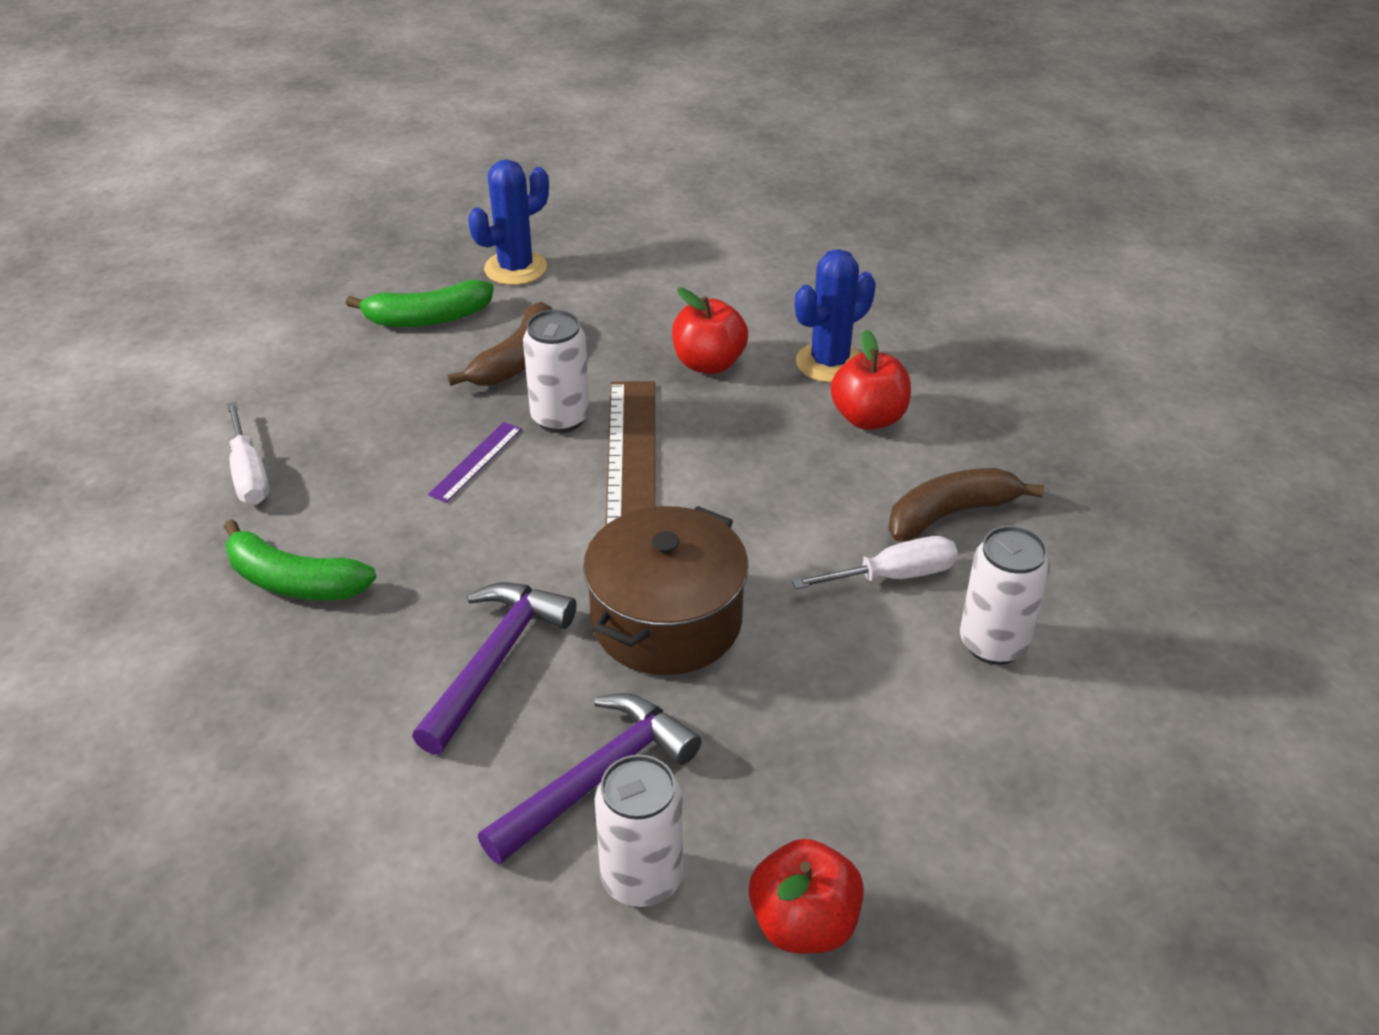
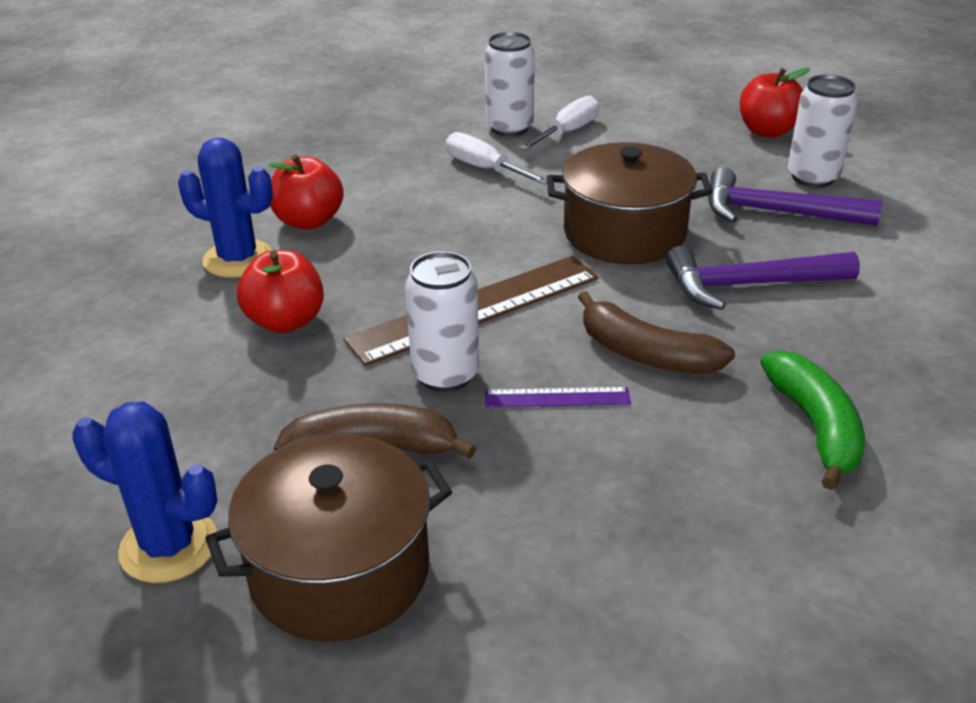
camera: 120 degrees left, 5 degrees down
white screwdriver [226,402,269,505] -> white screwdriver moved to [519,95,599,150]
green banana [346,280,494,327] -> brown pot [205,434,452,642]
brown banana [888,468,1044,542] -> brown banana moved to [578,291,735,374]

